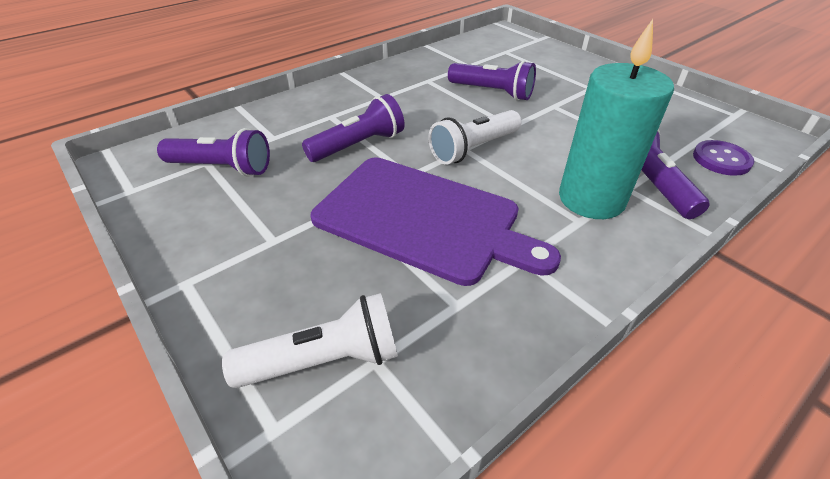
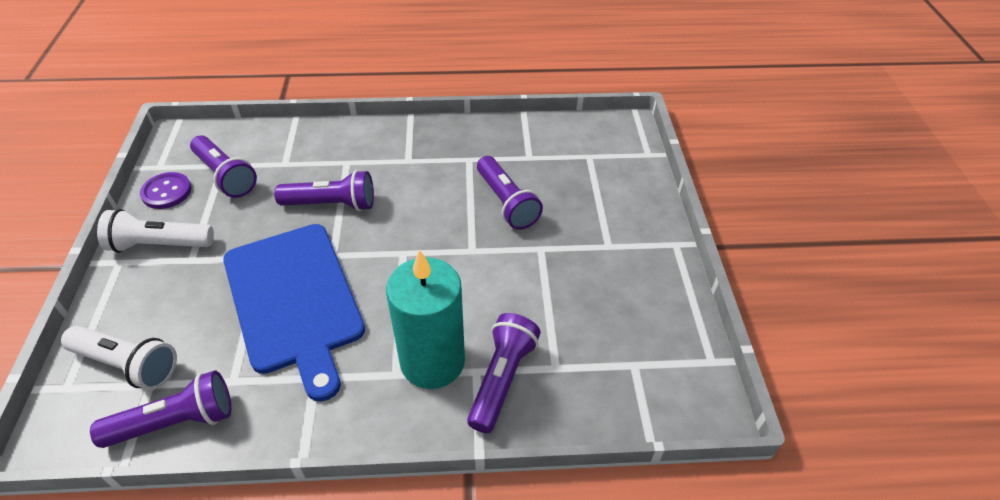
camera: 35 degrees right, 5 degrees up
purple cutting board [310,157,561,286] -> blue cutting board [223,224,365,402]
white flashlight [429,110,522,165] -> white flashlight moved to [97,209,214,253]
purple button [693,140,754,176] -> purple button moved to [140,172,192,209]
none -> purple flashlight [90,370,231,448]

